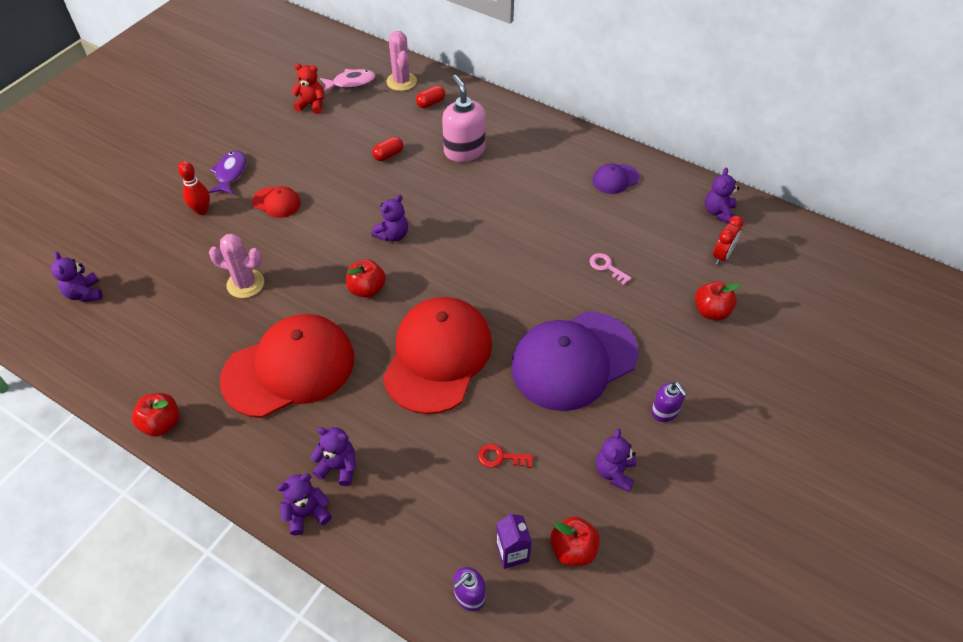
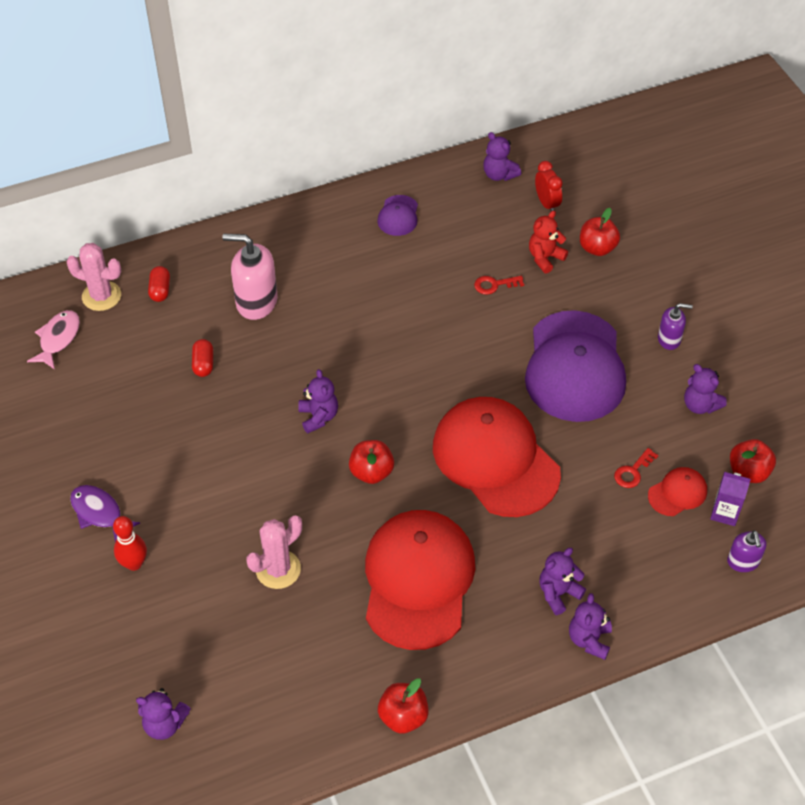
camera: 55 degrees left, 0 degrees up
red cap [252,186,301,218] -> red cap moved to [648,467,707,516]
red teddy bear [291,63,324,114] -> red teddy bear moved to [529,211,568,273]
pink key [590,253,631,285] -> red key [474,276,524,295]

